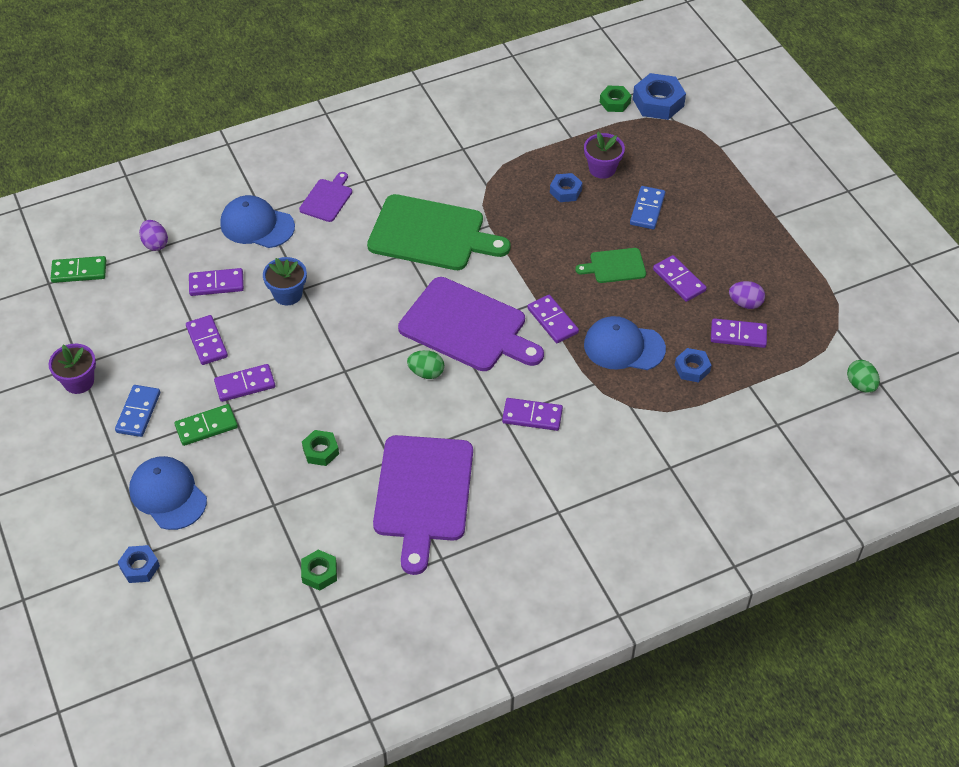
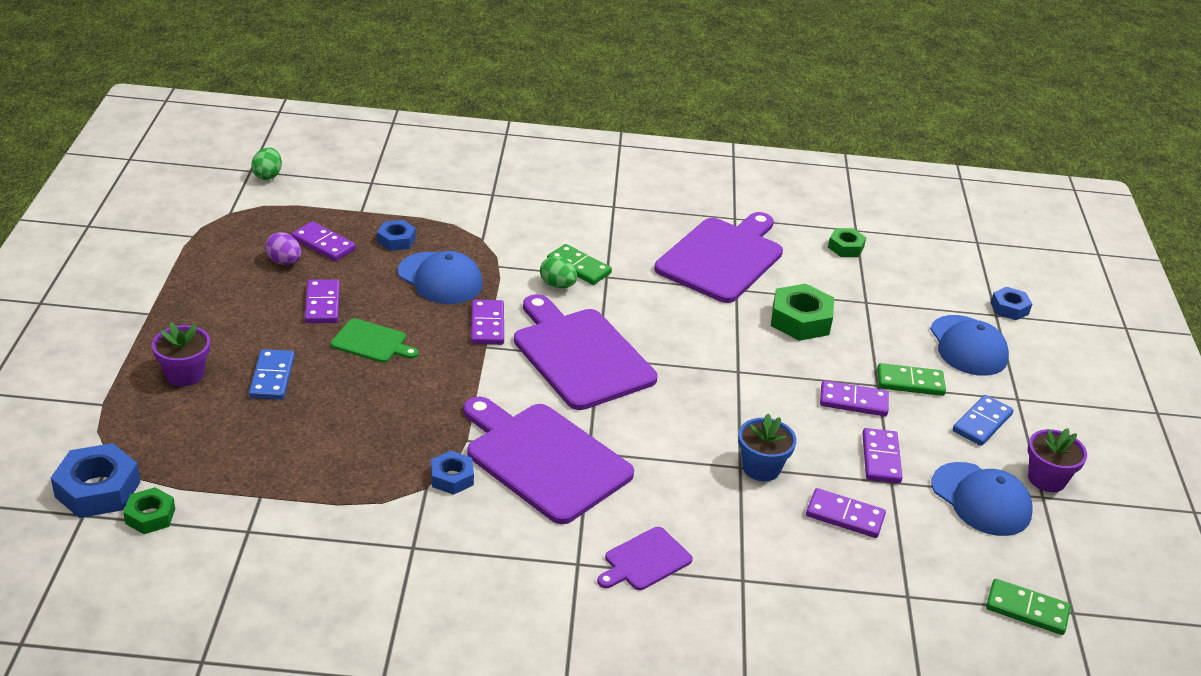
camera: 155 degrees left, 15 degrees down
purple egg [139,220,168,251] -> none
blue cap [220,195,295,248] -> blue cap moved to [931,462,1033,536]
green nut [302,430,339,466] -> green nut [771,284,834,341], size x1.67
green cutting board [367,194,511,270] -> purple cutting board [463,397,634,524]
green egg [407,350,444,379] -> green egg moved to [540,256,577,288]
purple domino [502,398,563,431] -> green domino [547,244,612,285]
blue nut [550,173,583,202] -> blue nut moved to [431,451,474,495]
purple flower pot [584,132,625,179] -> purple flower pot moved to [152,322,210,386]
blue domino [630,186,665,229] -> blue domino turned 45 degrees counterclockwise [249,349,295,400]

